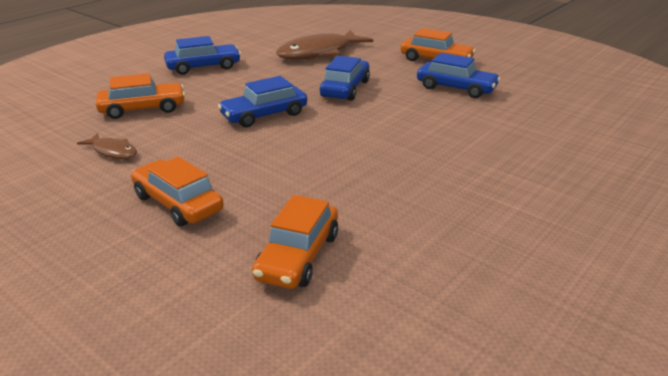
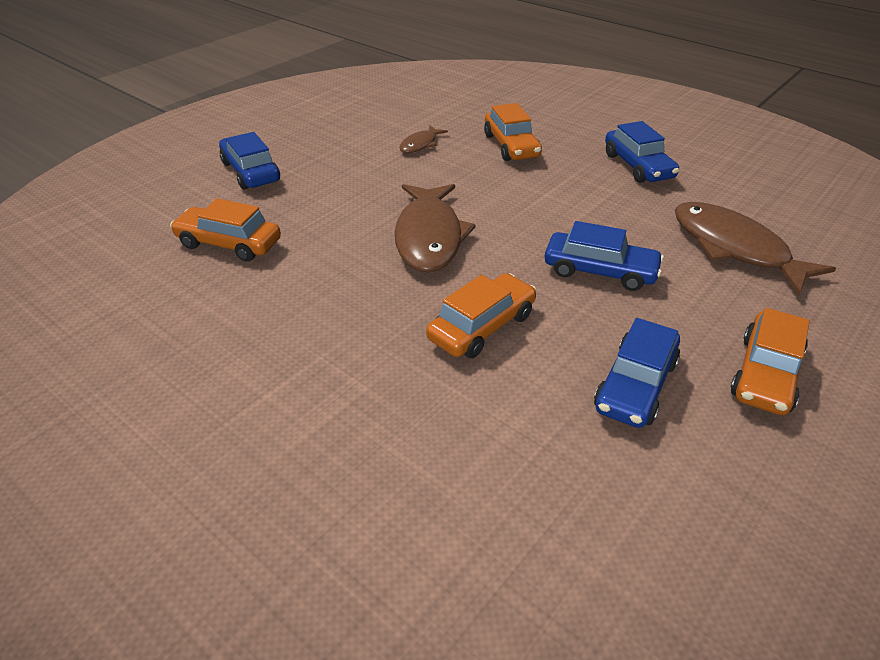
camera: 90 degrees right, 10 degrees up
orange car [131,157,224,226] -> orange car moved to [426,273,537,358]
blue car [218,76,307,128] -> blue car moved to [219,132,280,190]
none -> brown fish [395,184,476,272]

